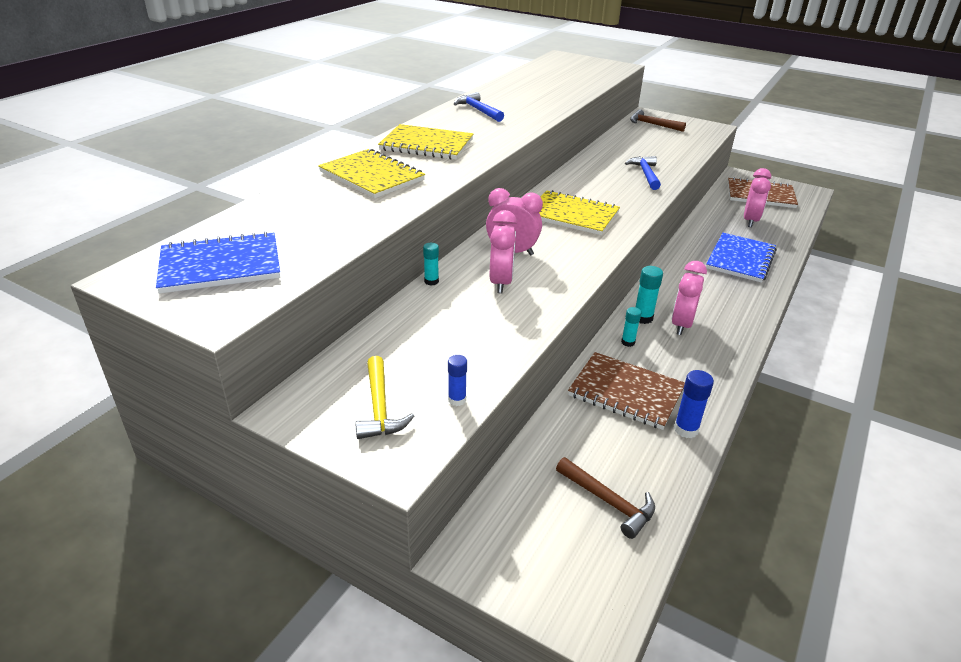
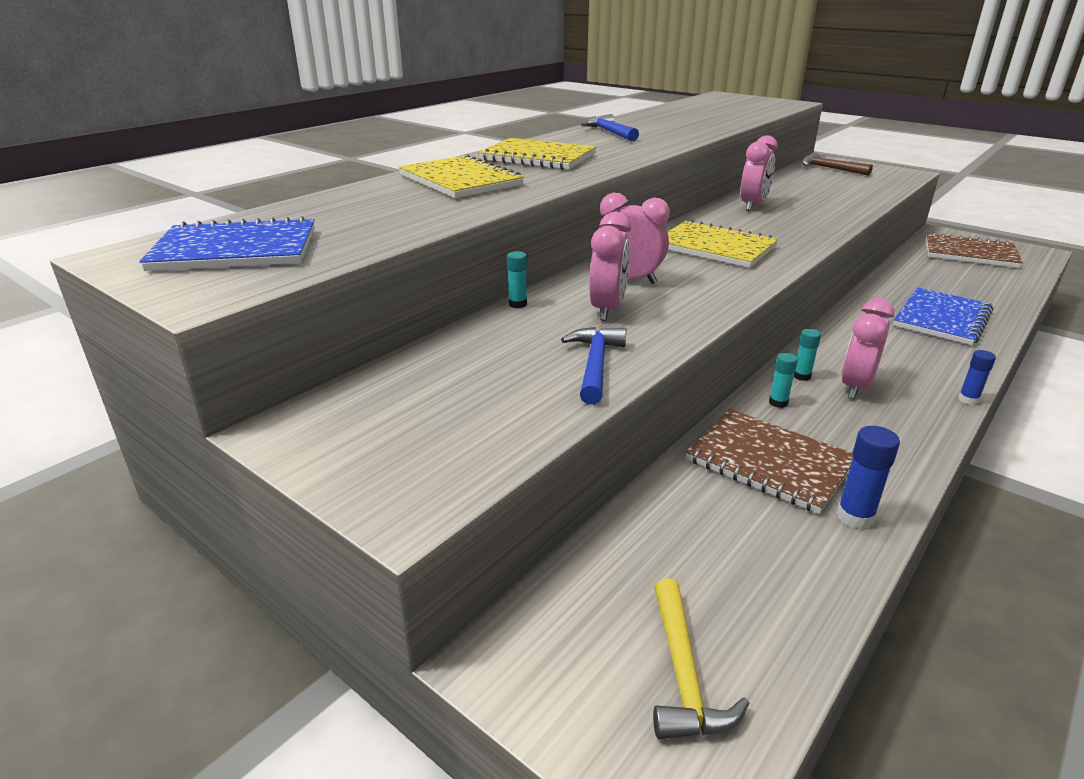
camera: 10 degrees right, 5 degrees down
yellow hammer [355,356,414,439] -> yellow hammer moved to [653,578,750,739]
blue glue stick [448,355,467,406] -> blue glue stick moved to [958,350,996,405]
brown hammer [556,457,655,539] -> none
blue hammer [625,156,661,190] -> blue hammer moved to [561,327,626,405]
turquoise glue stick [636,266,663,324] -> turquoise glue stick [794,329,821,381], size x0.66
pink clock [744,168,771,227] -> pink clock moved to [741,135,778,211]

